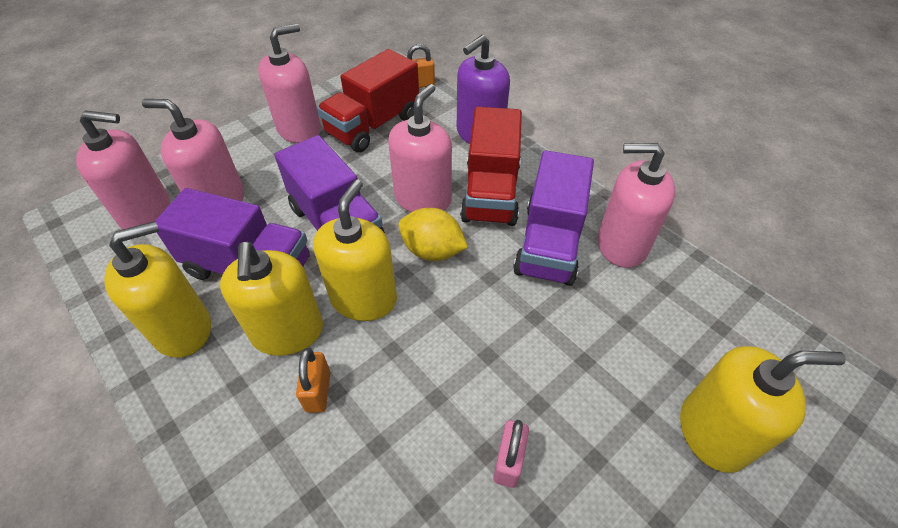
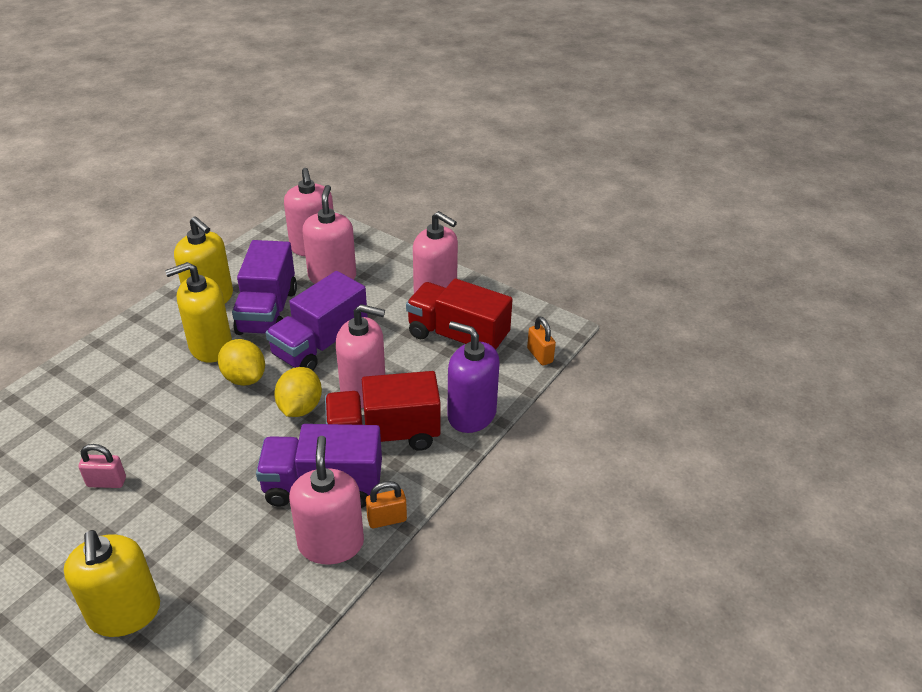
camera: 75 degrees right, 10 degrees down
orange padlock [296,348,330,413] -> orange padlock moved to [366,481,407,528]
yellow soap dispenser [313,179,397,321] -> yellow lemon [218,339,265,386]

